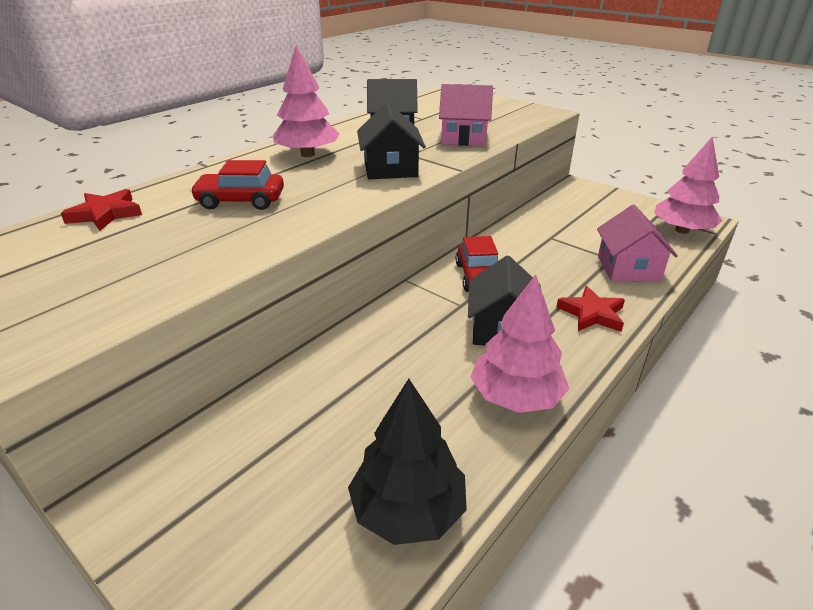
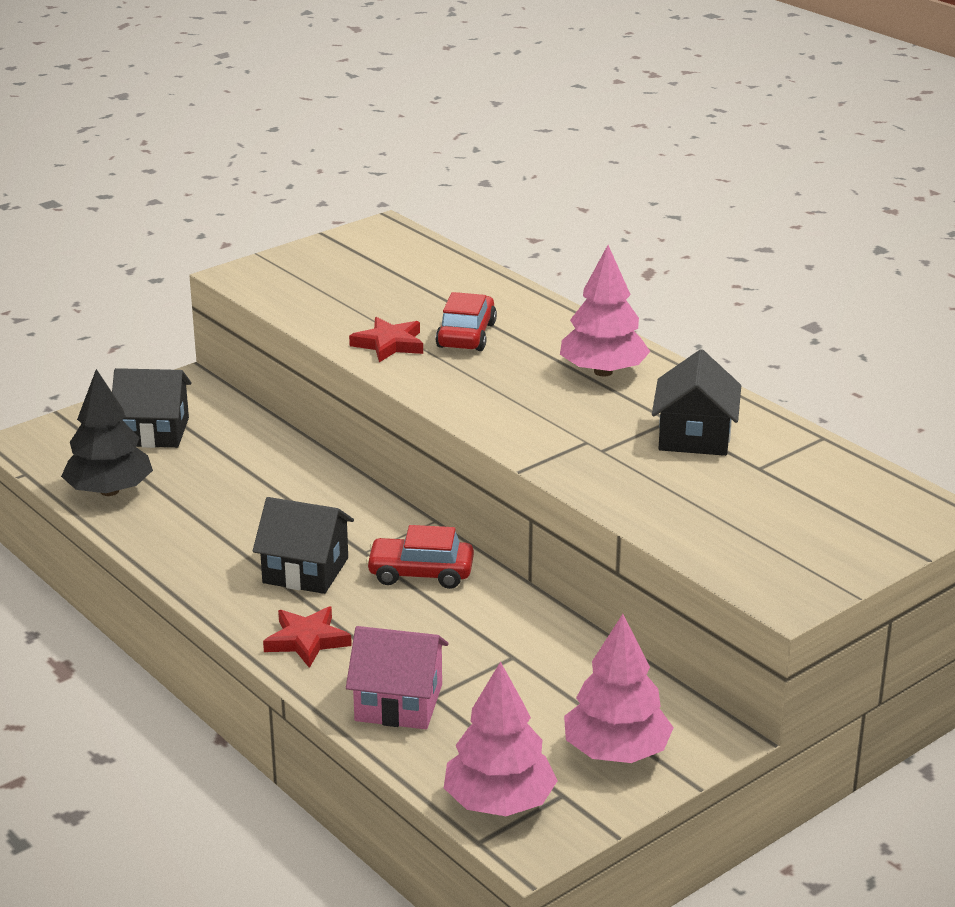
camera: 100 degrees right, 5 degrees down
red star [61,189,142,231] -> red star moved to [349,317,423,362]
black house [357,102,426,179] -> black house moved to [112,368,191,448]
pink house [439,84,493,146] -> none
pink tree [470,274,569,413] -> pink tree moved to [564,614,674,763]

